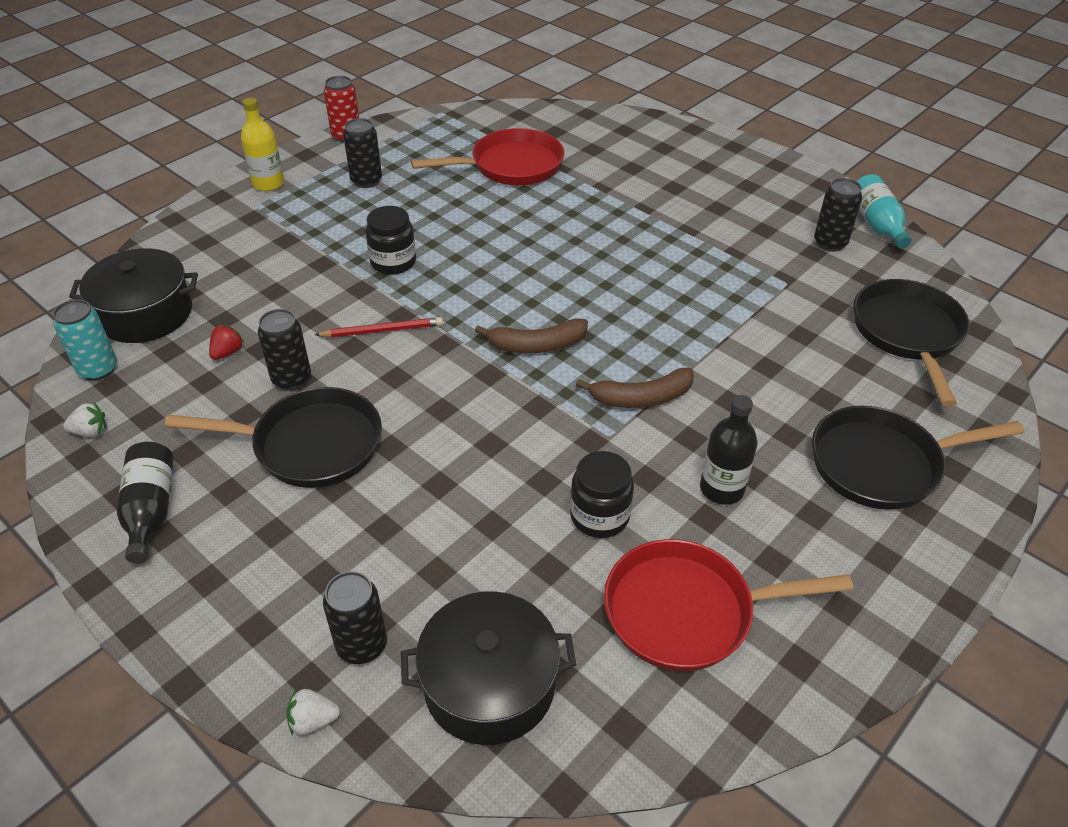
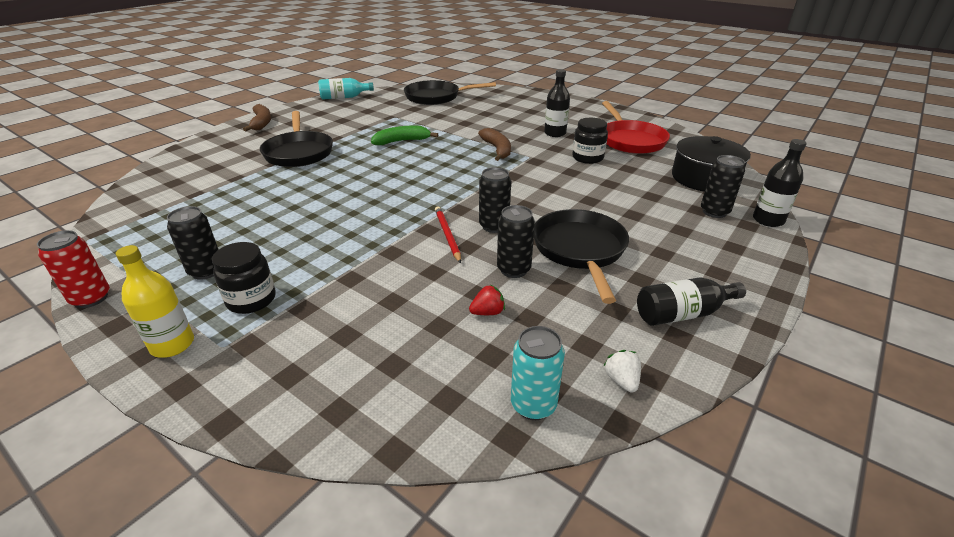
camera: 95 degrees left, 10 degrees down
black pot [69,248,198,343] -> none
red strawberry [209,325,244,360] -> red strawberry turned 135 degrees clockwise [469,284,505,315]
white strawberry [286,688,340,735] -> black bottle [753,139,807,227]
black jar [366,206,416,275] -> black jar moved to [212,242,275,314]
red pan [411,128,564,185] -> none
brown banana [475,318,588,353] -> brown banana moved to [243,104,271,131]
black pan [812,406,1024,510] -> black pan moved to [260,111,333,167]
black can [814,178,862,252] -> black can moved to [479,167,511,233]
none -> green banana [371,126,439,145]

